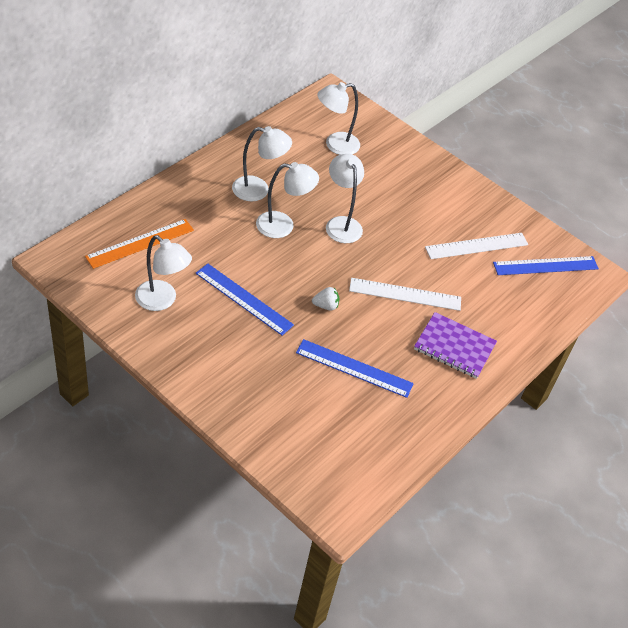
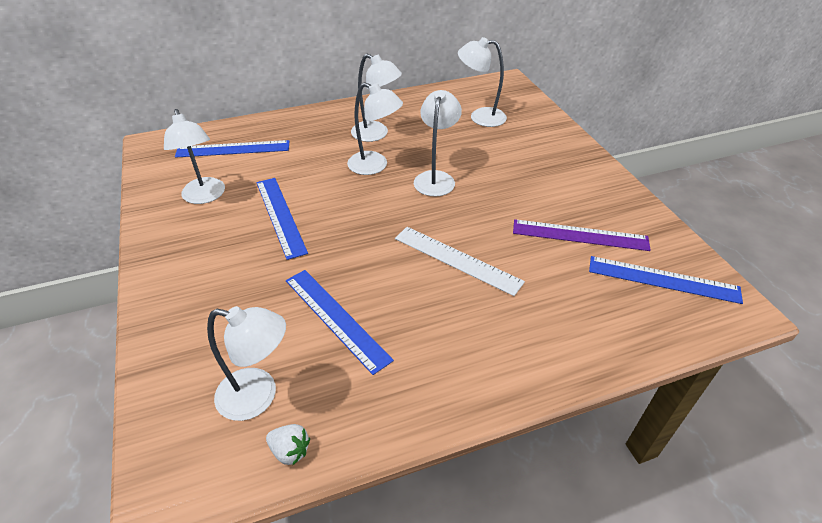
camera: 35 degrees right, 5 degrees down
orange ruler [85,219,194,269] -> blue ruler [175,140,290,158]
white strawberry [312,287,339,311] -> white strawberry moved to [266,424,310,465]
purple notebook [414,312,497,379] -> none
white ruler [425,233,529,259] -> purple ruler [513,219,650,251]
none -> white lamp [207,306,286,421]

